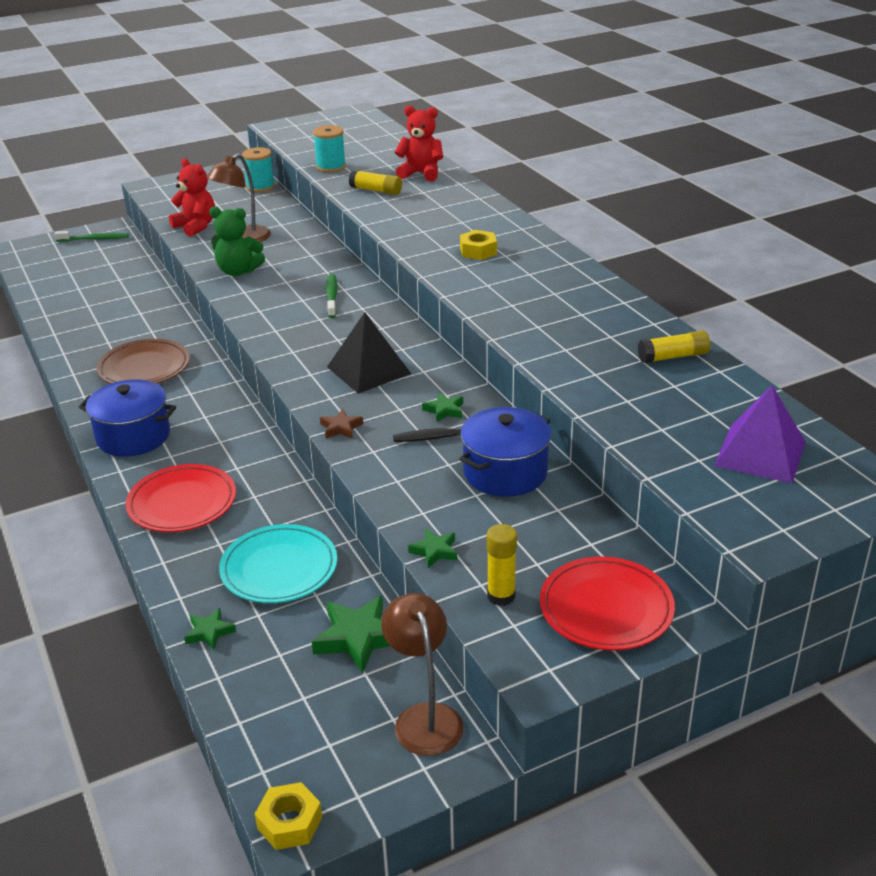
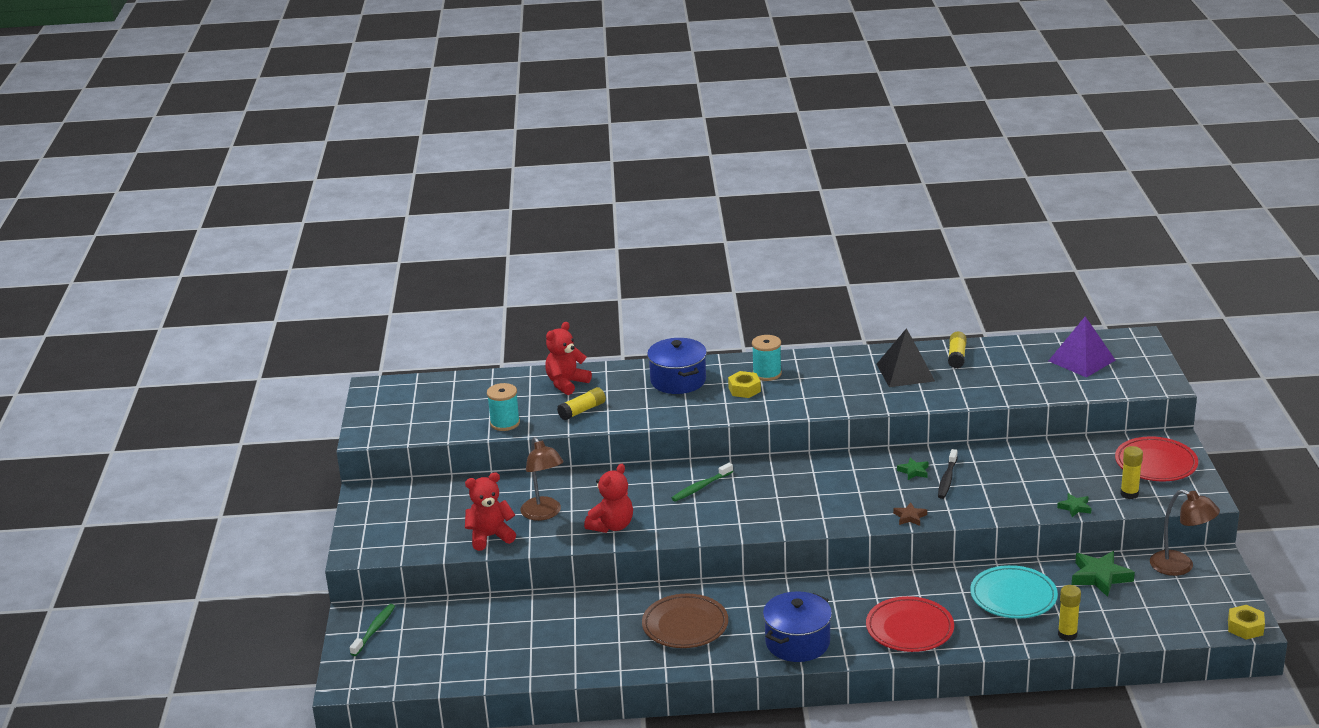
camera: 65 degrees left, 5 degrees down
green star [184,608,236,650] -> yellow glue stick [1058,585,1081,641]
green teddy bear [209,207,265,276] -> red teddy bear [584,464,633,533]
turquoise spool [242,147,275,193] -> turquoise spool moved to [752,335,782,381]
green toothbrush [326,274,338,318] -> green toothbrush turned 60 degrees counterclockwise [672,463,733,502]
black pyramid [327,312,411,394] -> black pyramid moved to [877,328,935,387]
brown lamp [381,593,464,756] -> brown lamp turned 150 degrees counterclockwise [1150,489,1220,576]
blue pot [459,407,551,497] -> blue pot moved to [647,338,707,394]

